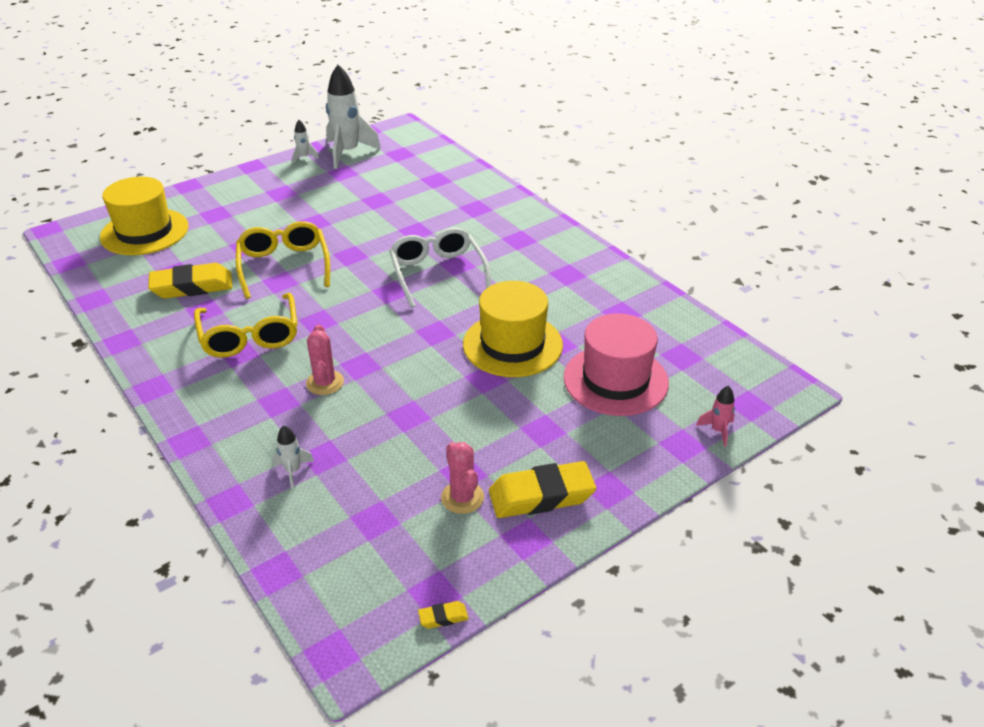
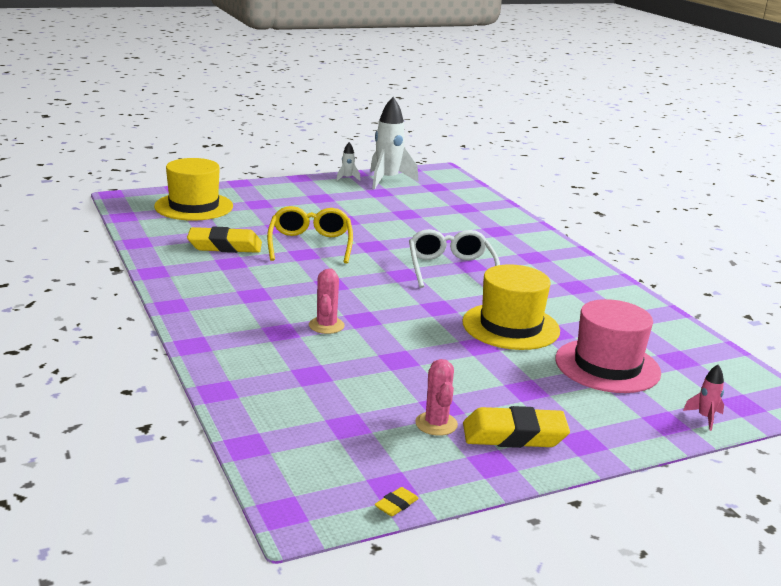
camera: 10 degrees right, 15 degrees down
yellow glasses [194,293,297,358] -> none
white rocket [272,426,314,489] -> none
yellow eraser [418,601,469,629] -> yellow eraser turned 45 degrees counterclockwise [375,487,419,516]

